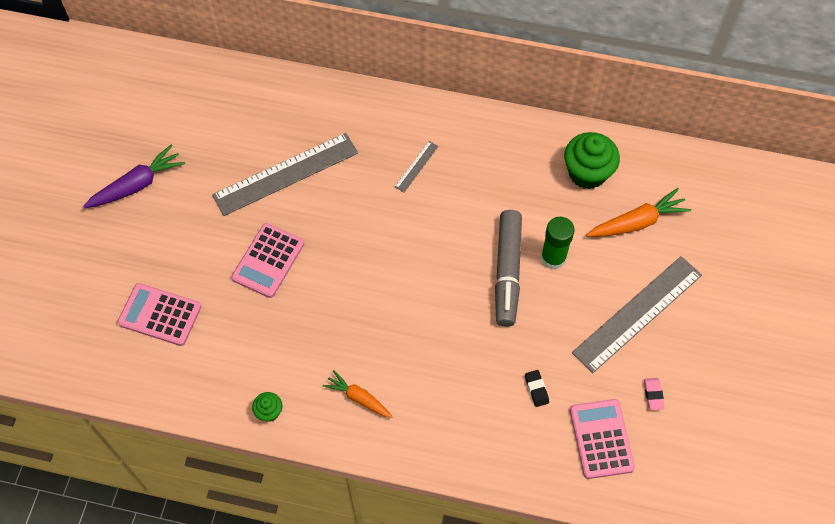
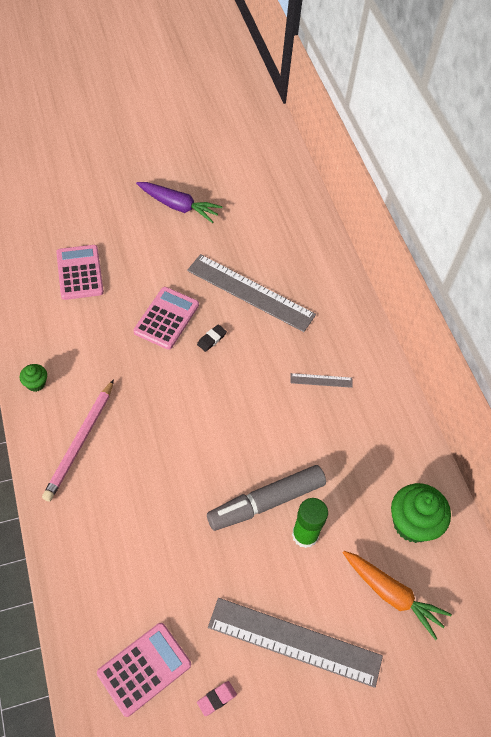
camera: 55 degrees right, 5 degrees down
pink calculator [231,223,304,298] -> pink calculator turned 120 degrees clockwise [134,287,199,350]
orange carrot [323,370,392,418] -> pink pencil [42,379,114,501]
black eraser [525,370,549,407] -> black eraser moved to [197,324,227,352]

